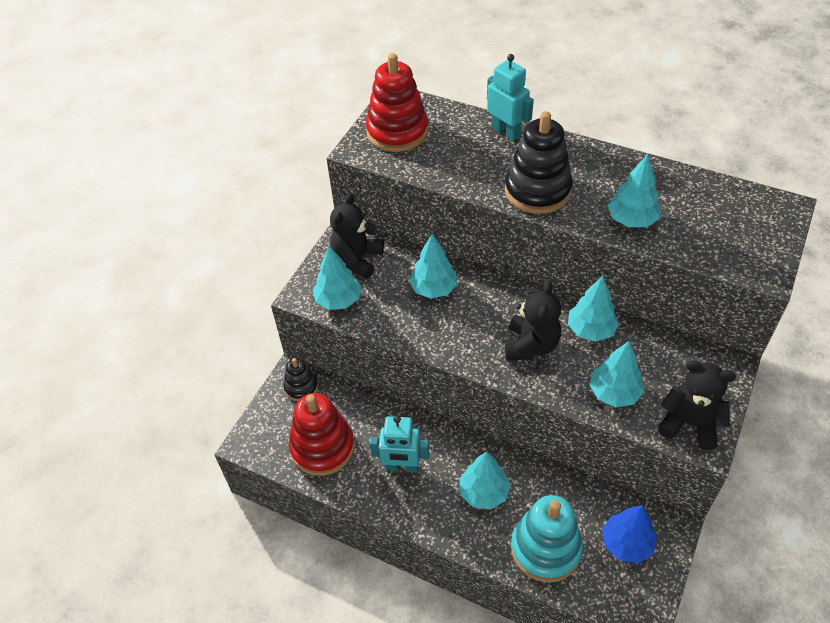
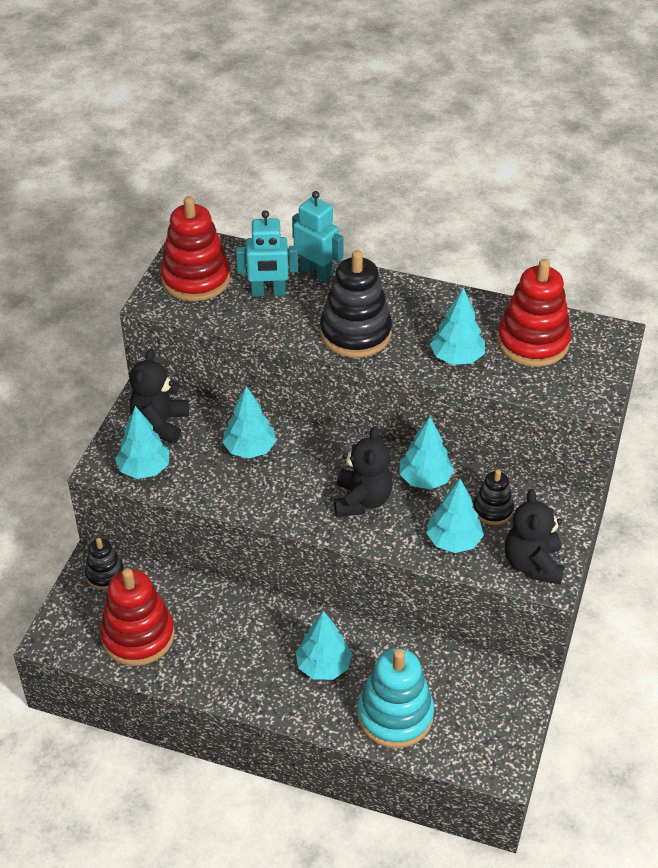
camera: 10 degrees left, 5 degrees down
turquoise robot [369,415,429,472] -> turquoise robot moved to [236,210,298,297]
blue tree [602,505,657,563] -> none
black teddy bear [658,360,736,450] -> black teddy bear turned 105 degrees counterclockwise [505,489,565,585]
none -> black stacking toy [473,469,514,525]
none -> red stacking toy [497,259,571,367]

